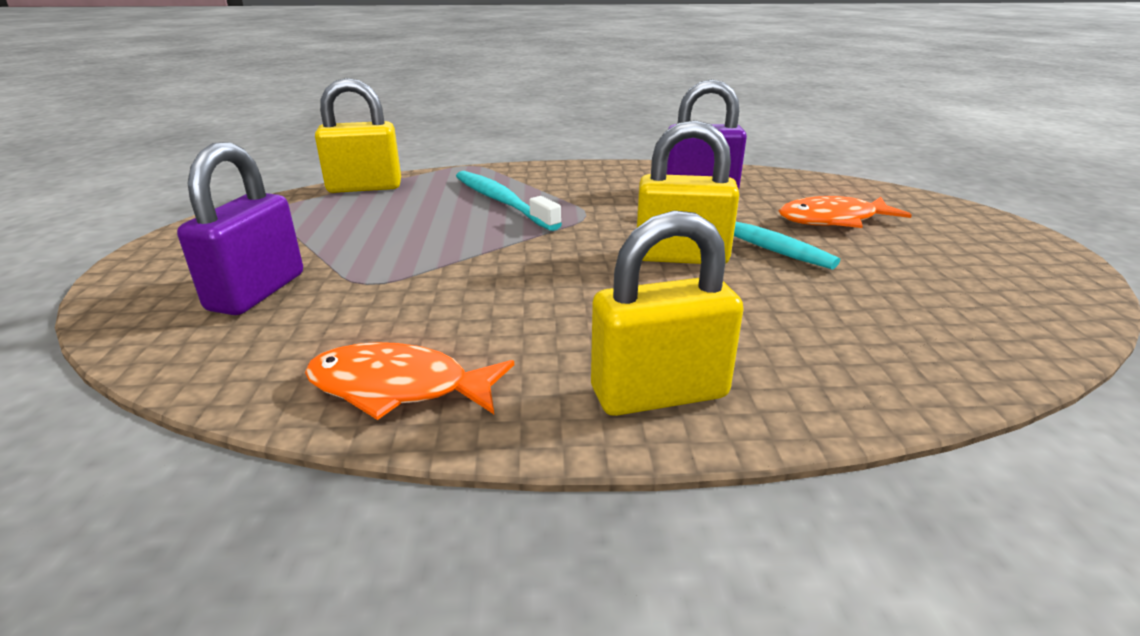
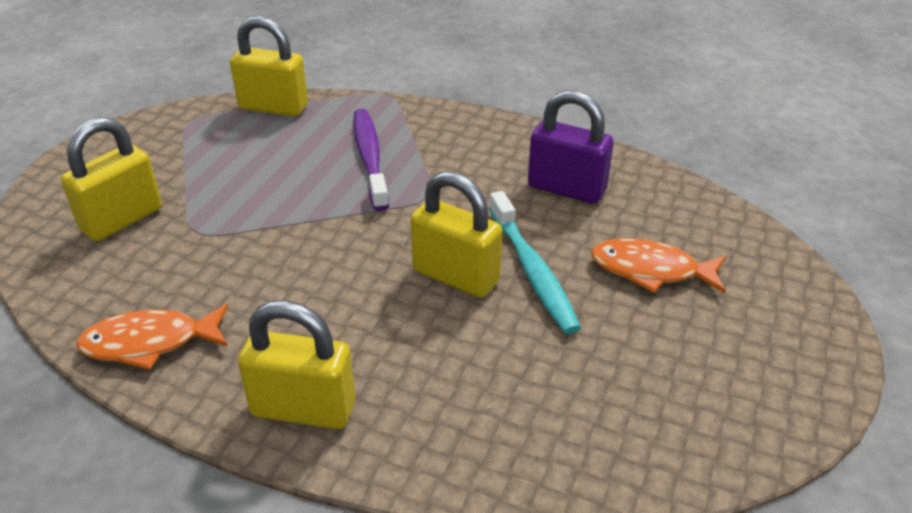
camera: 25 degrees right, 10 degrees up
purple padlock [177,142,303,315] -> yellow padlock [61,117,162,241]
orange fish [305,342,514,420] -> orange fish turned 45 degrees counterclockwise [76,304,228,370]
turquoise toothbrush [456,171,562,231] -> purple toothbrush [354,109,389,211]

